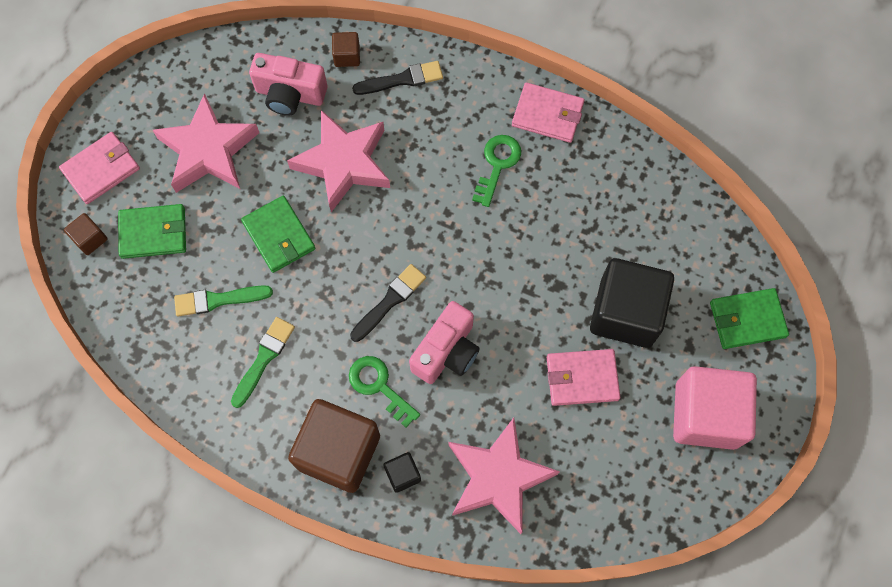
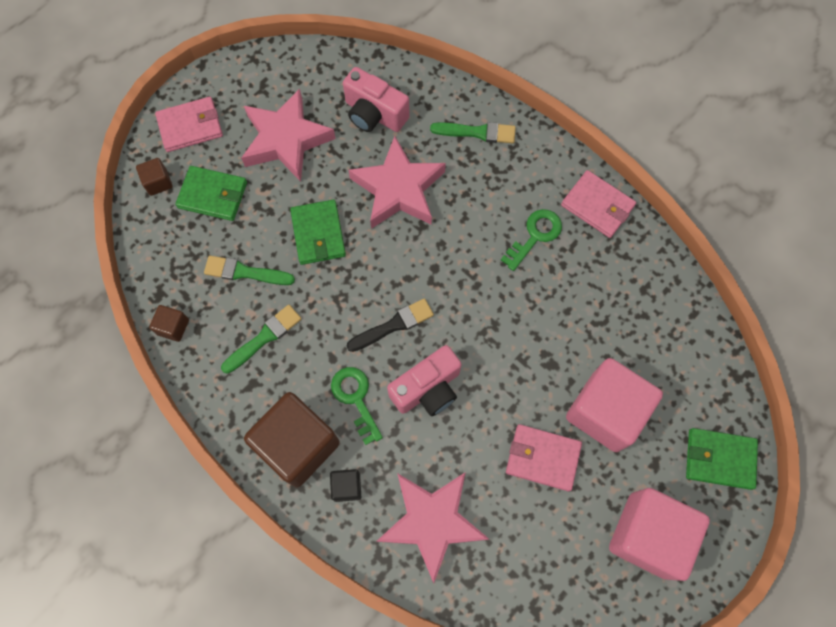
camera: 20 degrees right, 0 degrees up
brown cube [332,32,360,67] -> brown cube moved to [149,305,189,342]
black brush [352,61,443,95] -> green brush [430,122,516,143]
black cube [590,258,674,348] -> pink cube [566,358,663,452]

